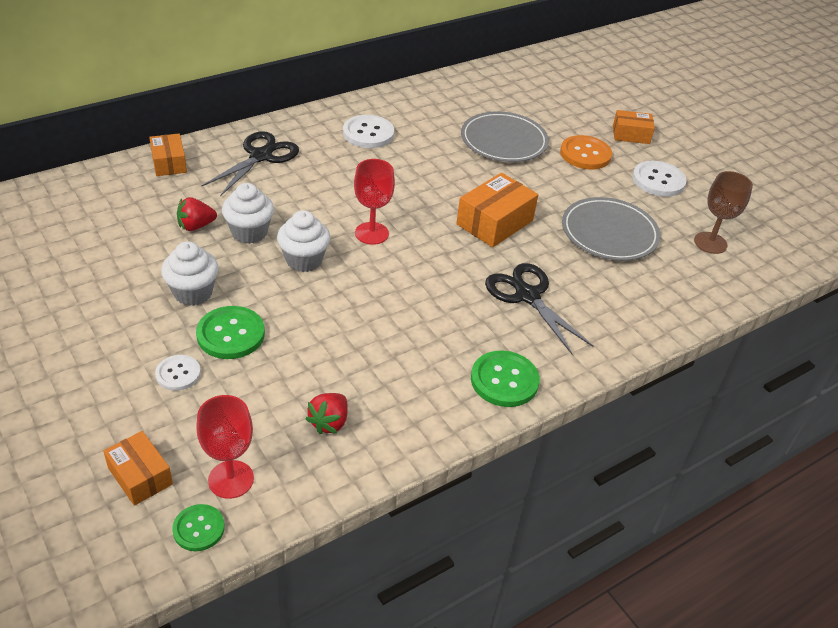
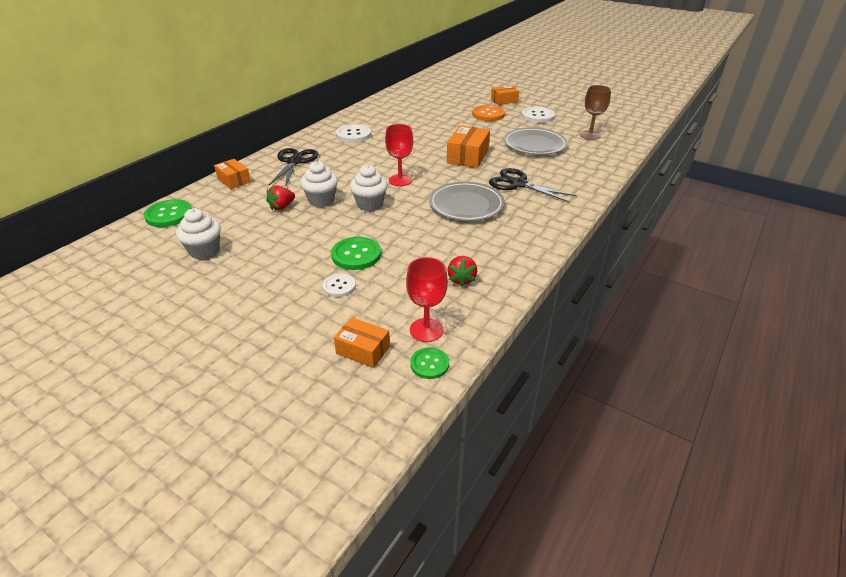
camera: 20 degrees left, 5 degrees down
white cupcake [161,241,219,306] -> white cupcake moved to [176,208,221,259]
grey plate [461,111,549,162] -> grey plate moved to [429,182,505,221]
green button [471,351,540,407] -> green button moved to [144,199,191,227]

